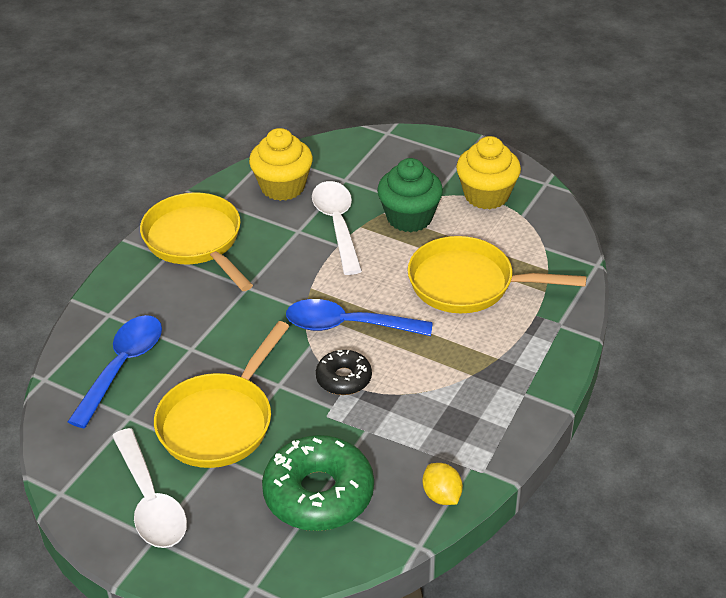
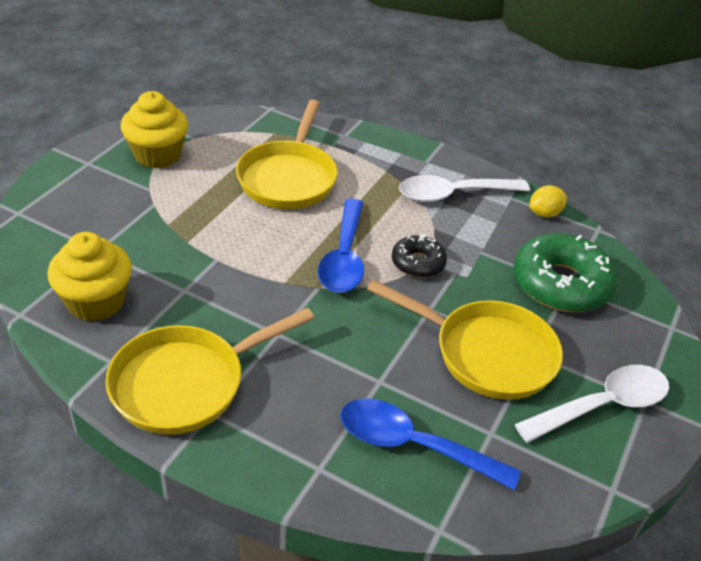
camera: 95 degrees left, 0 degrees up
white spoon [312,181,362,275] -> white spoon moved to [399,175,530,202]
green cupcake [377,158,443,232] -> none

